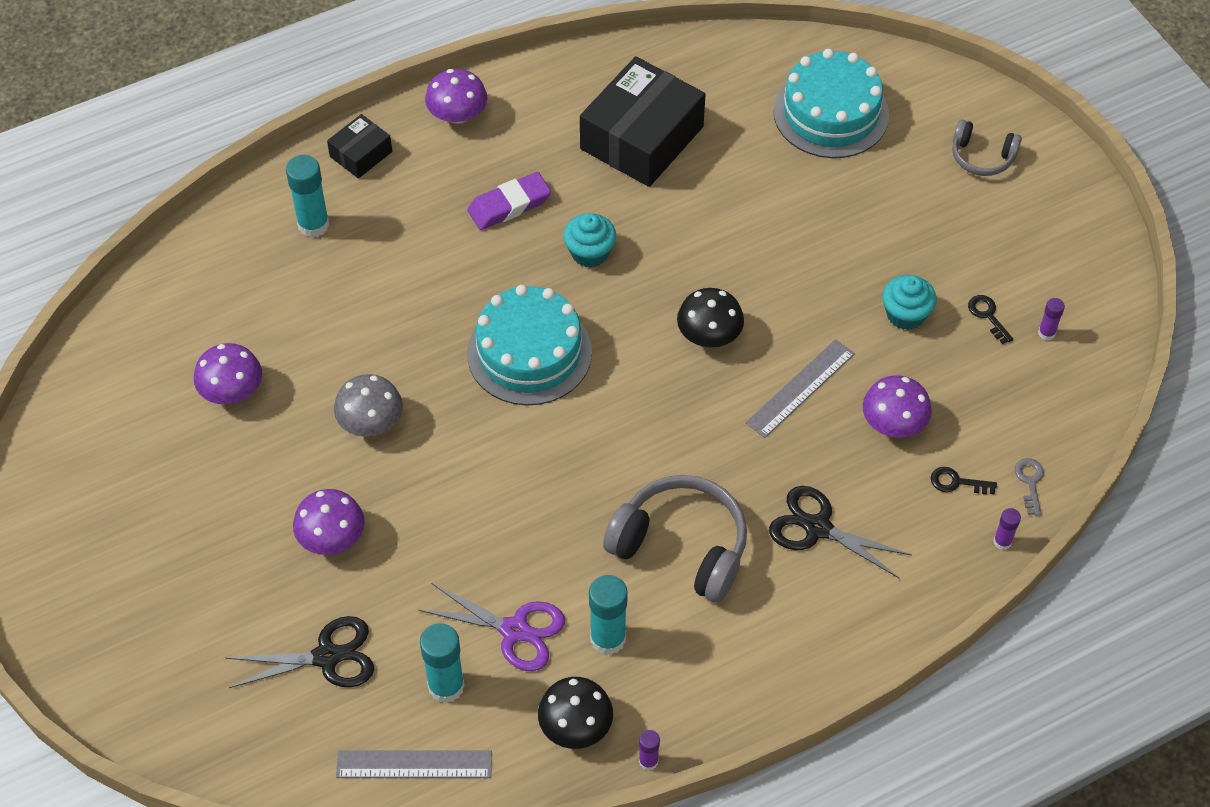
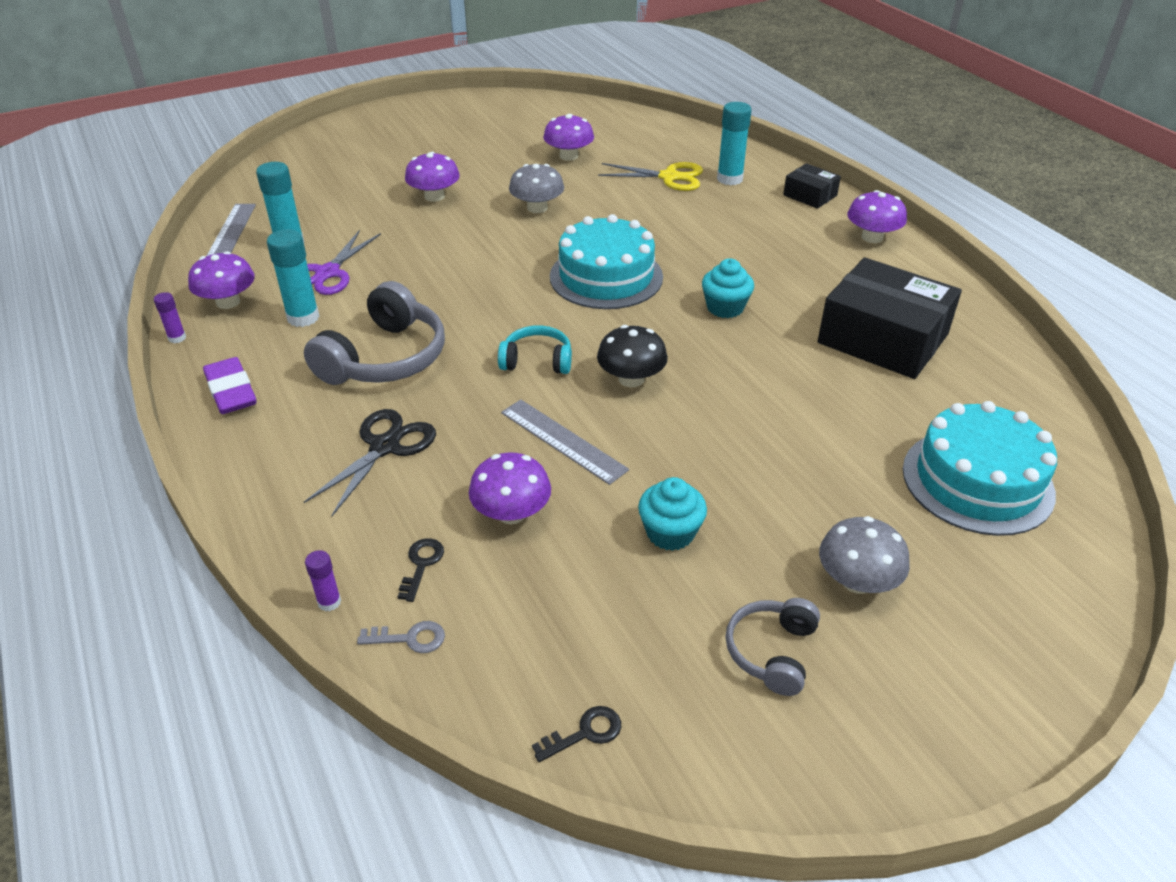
camera: 90 degrees right, 15 degrees down
black scissors [226,616,374,688] -> none
purple eraser [467,172,551,230] -> purple eraser moved to [203,357,257,414]
black mushroom [538,677,613,749] -> purple mushroom [188,251,255,309]
grey headphones [952,119,1022,176] -> grey headphones moved to [725,598,820,696]
black key [968,295,1013,344] -> black key moved to [532,706,621,762]
purple glue stick [1038,298,1065,340] -> none
none -> turquoise headphones [498,325,572,374]
none -> yellow scissors [598,162,703,191]
none -> grey mushroom [819,516,910,594]

